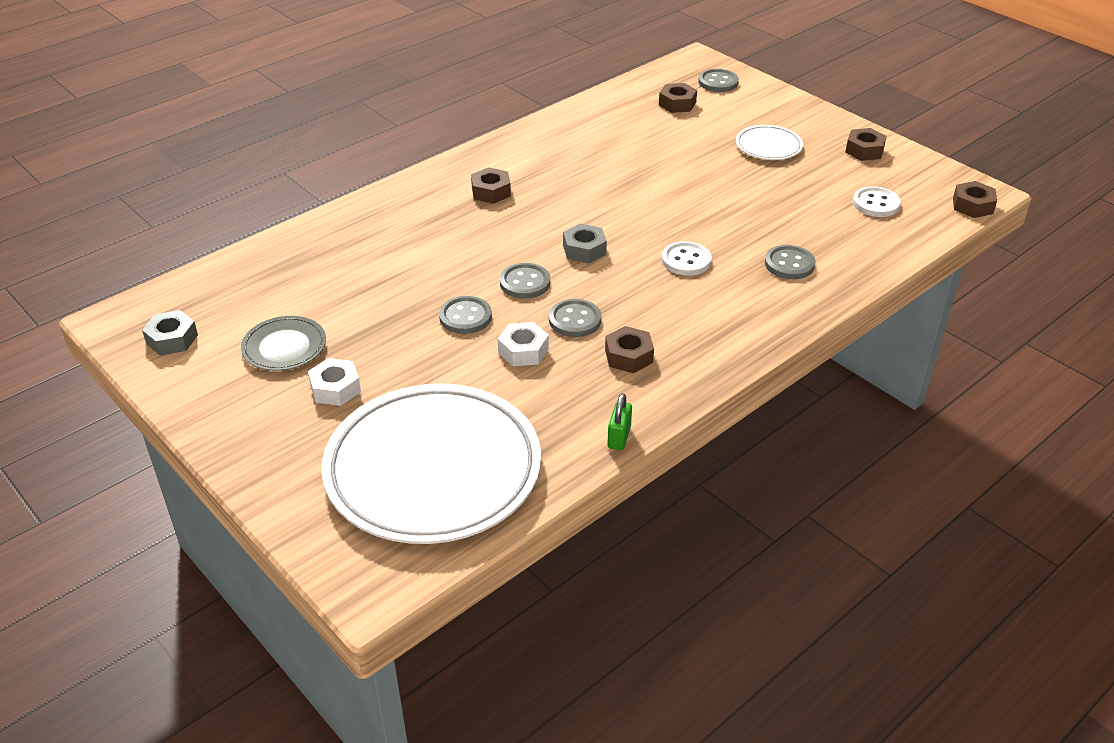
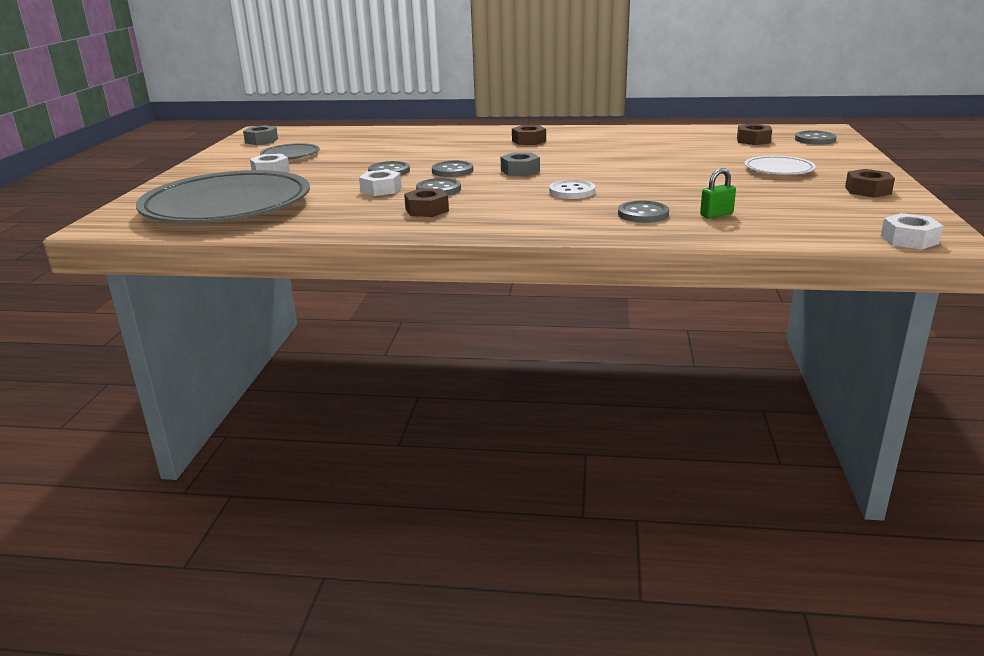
camera: 50 degrees right, 15 degrees down
white plate [322,384,541,544] -> grey plate [136,170,310,223]
green padlock [607,393,632,450] -> green padlock moved to [700,168,736,218]
white button [853,186,901,217] -> none
brown nut [953,181,997,218] -> white nut [881,213,943,250]

